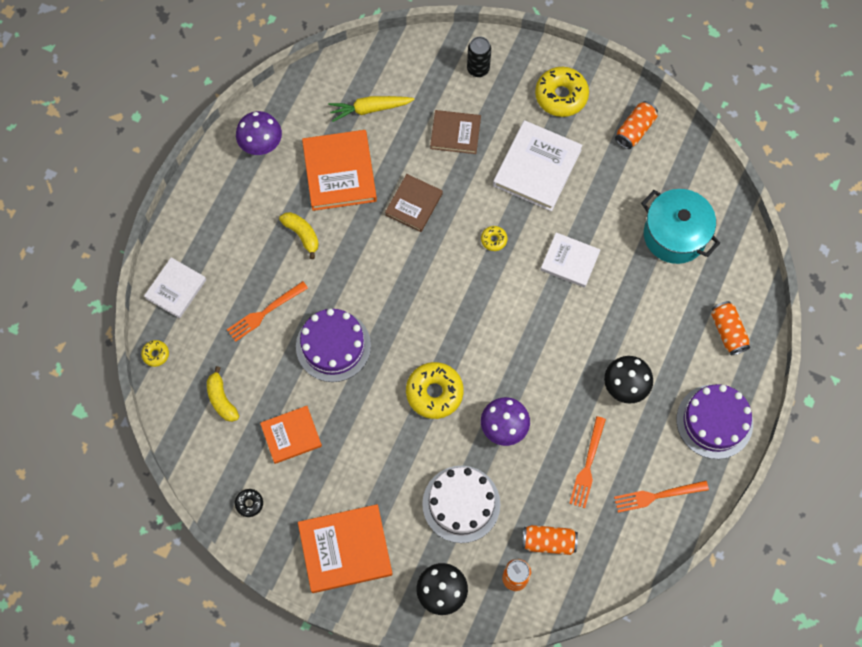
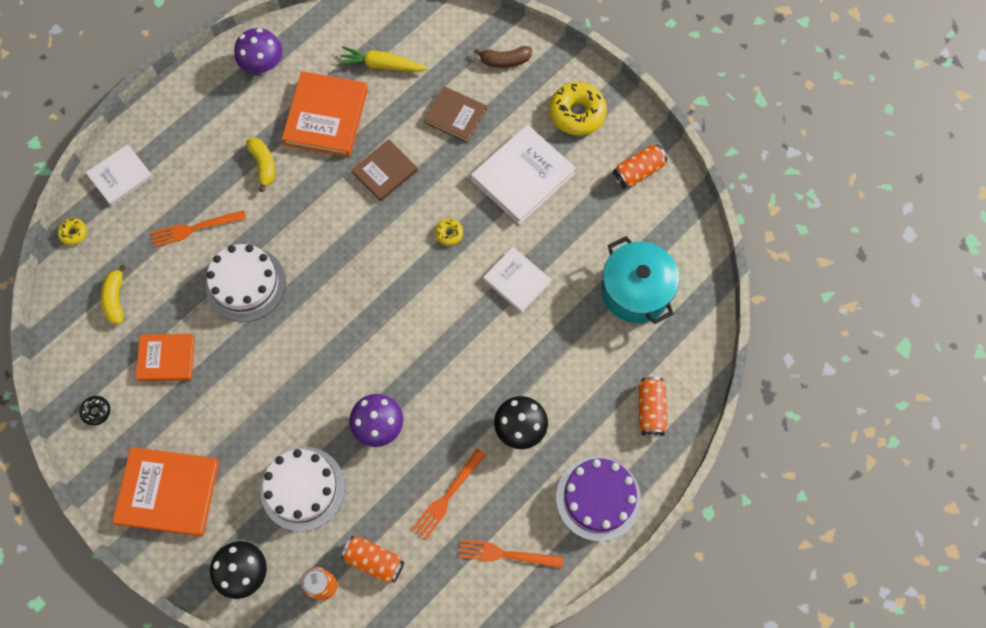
camera: 20 degrees right, 0 degrees up
purple cake [296,309,371,382] -> white cake [206,244,286,322]
yellow donut [406,362,464,419] -> none
black can [467,37,491,77] -> brown banana [474,46,532,68]

